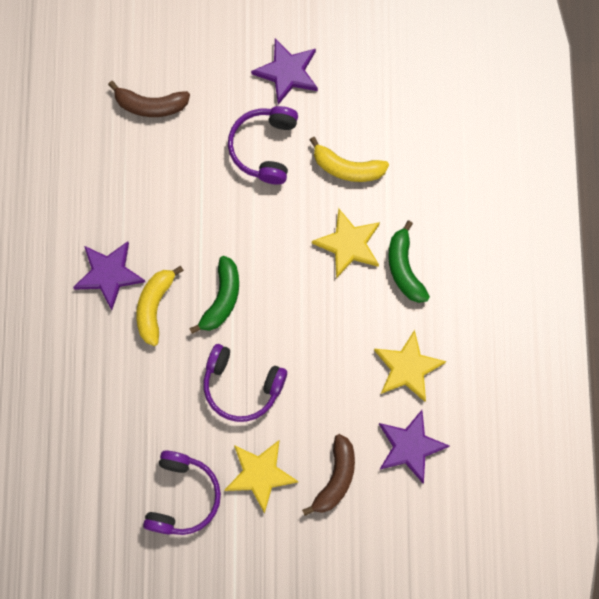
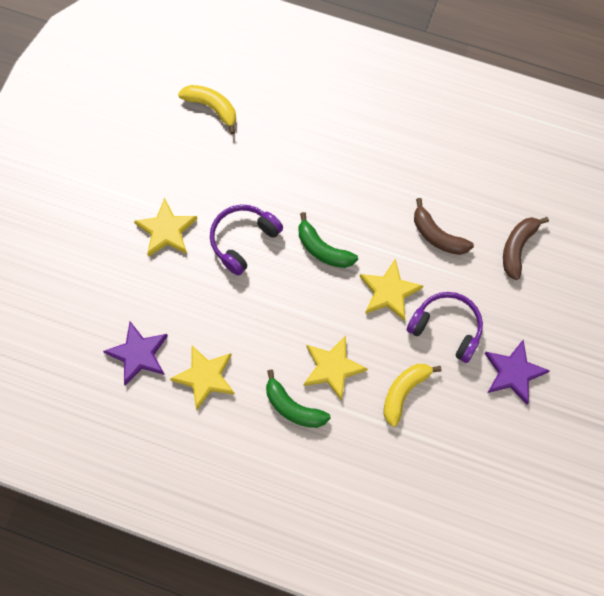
camera: 110 degrees right, 5 degrees down
purple star [73,241,145,310] -> none
yellow banana [136,265,184,346] -> yellow banana moved to [178,85,236,134]
purple headphones [143,450,221,535] -> none
brown banana [302,434,355,516] -> brown banana moved to [414,198,474,255]
green banana [388,220,430,303] -> green banana turned 150 degrees counterclockwise [266,370,331,428]
none -> yellow star [360,258,423,321]

